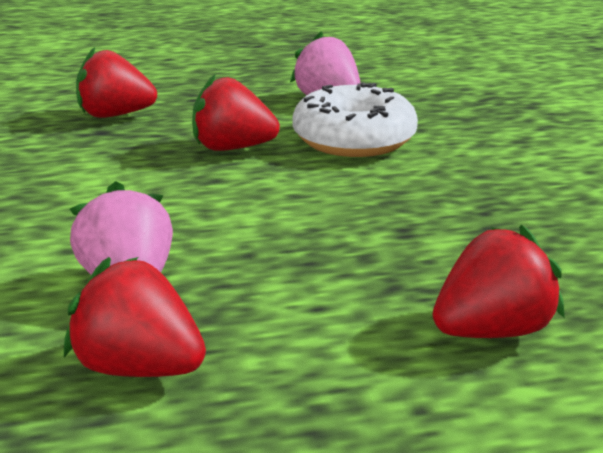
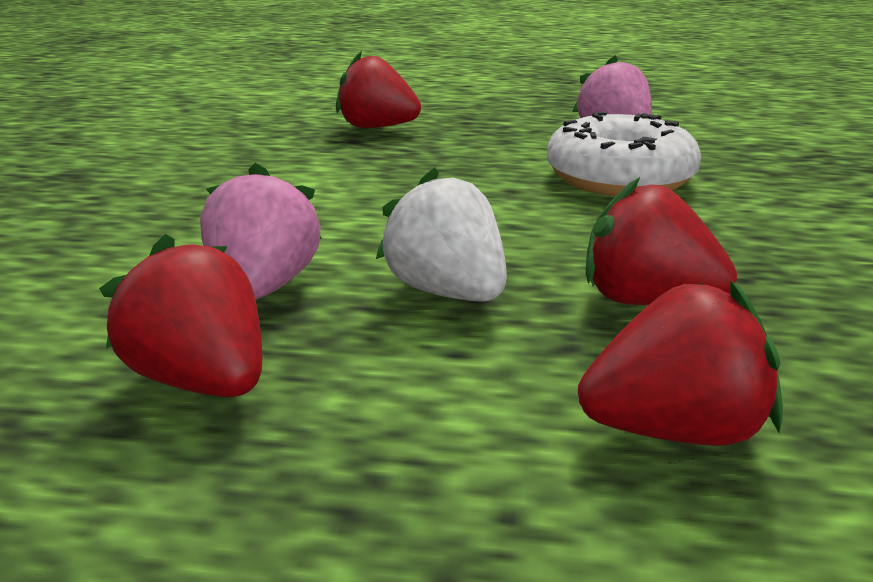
camera: 20 degrees right, 0 degrees up
red strawberry [192,74,280,151] -> red strawberry moved to [586,177,737,305]
none -> white strawberry [376,167,507,302]

